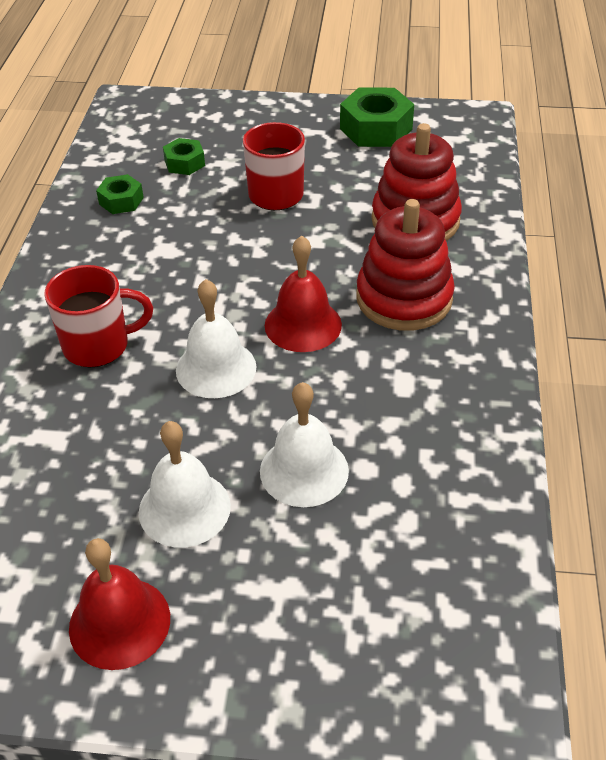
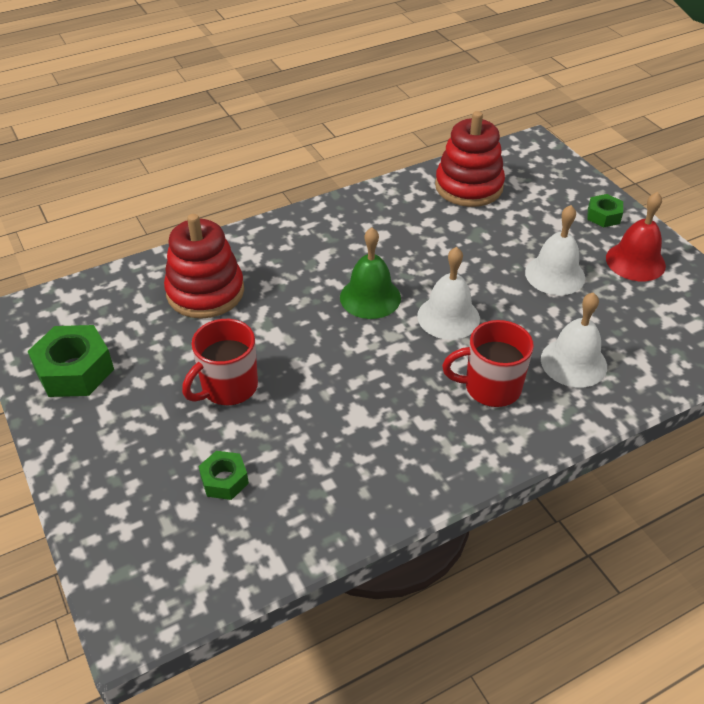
camera: 125 degrees left, 0 degrees up
red mug [44,265,153,367] -> red mug turned 45 degrees counterclockwise [442,320,534,407]
green nut [96,174,144,214] -> green nut moved to [587,194,623,227]
white bell [260,382,349,507] -> white bell moved to [541,292,607,388]
red bell [265,235,342,352] -> green bell [340,227,401,319]
red stacking toy [356,199,455,331] -> red stacking toy moved to [435,111,505,207]

